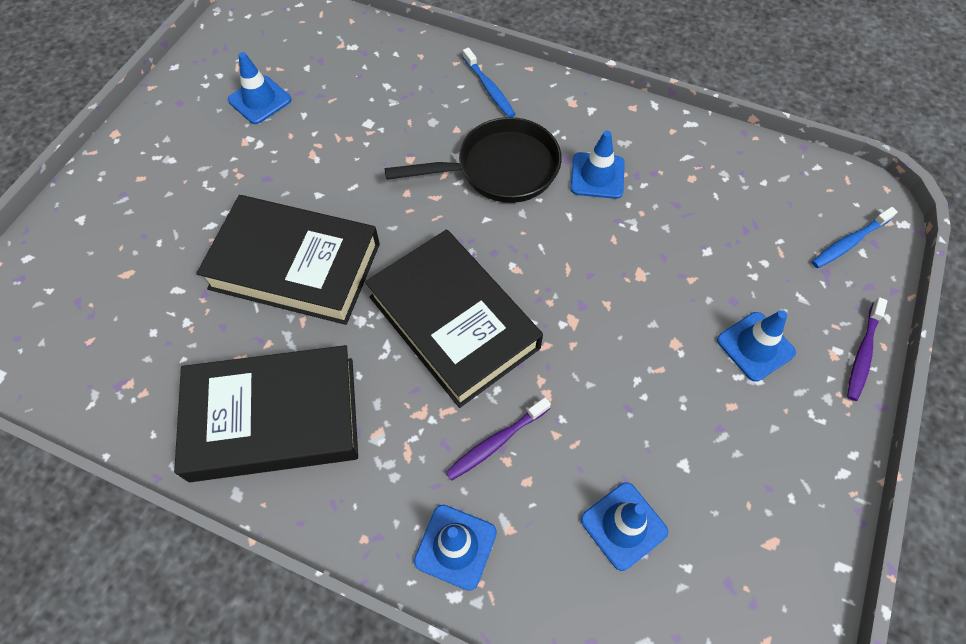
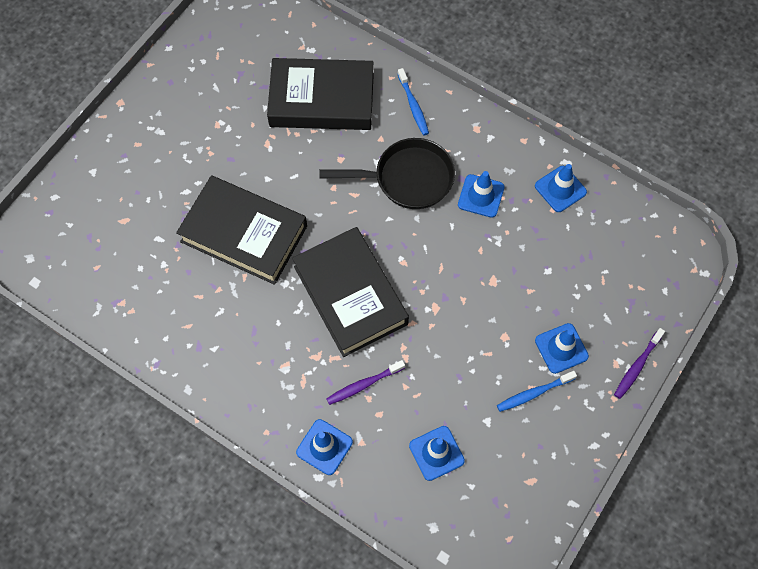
camera: 10 degrees right, 5 degrees up
black book [174,345,358,482] -> black book moved to [267,58,374,130]
blue traffic cone [228,52,291,124] -> blue traffic cone moved to [535,164,587,212]
blue toothbrush [812,207,898,268] -> blue toothbrush moved to [497,371,577,412]

